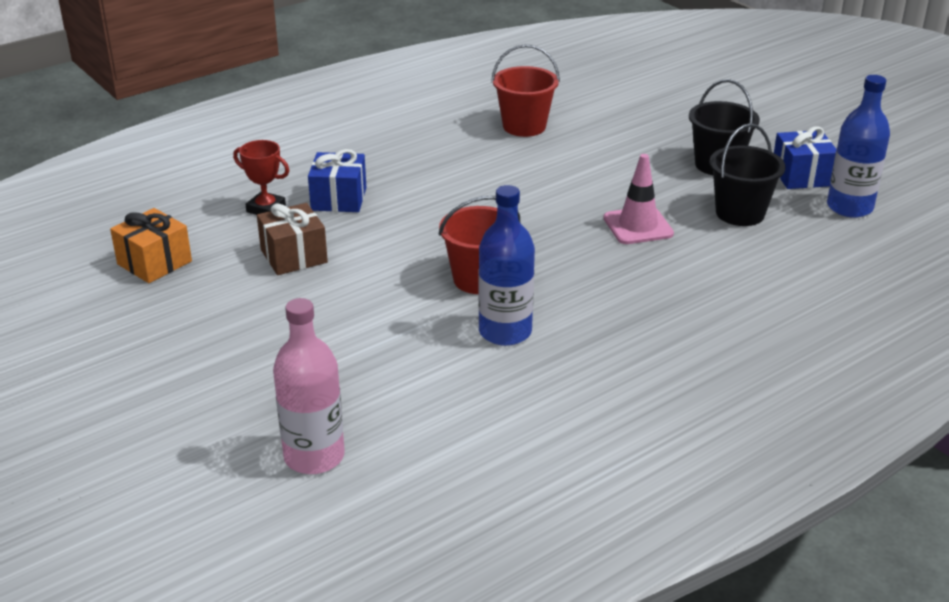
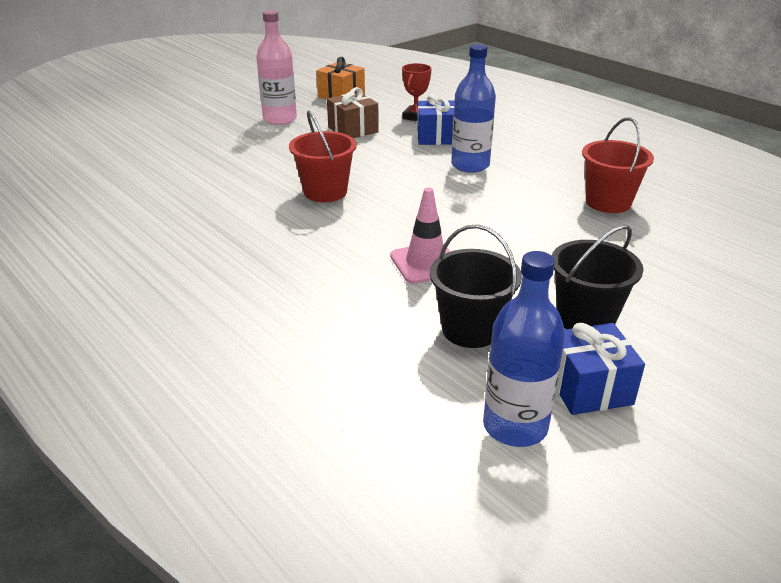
camera: 85 degrees right, 0 degrees up
pink bottle [273,298,345,474] -> pink bottle moved to [256,10,297,125]
blue bottle [478,185,535,346] -> blue bottle moved to [451,44,496,173]

